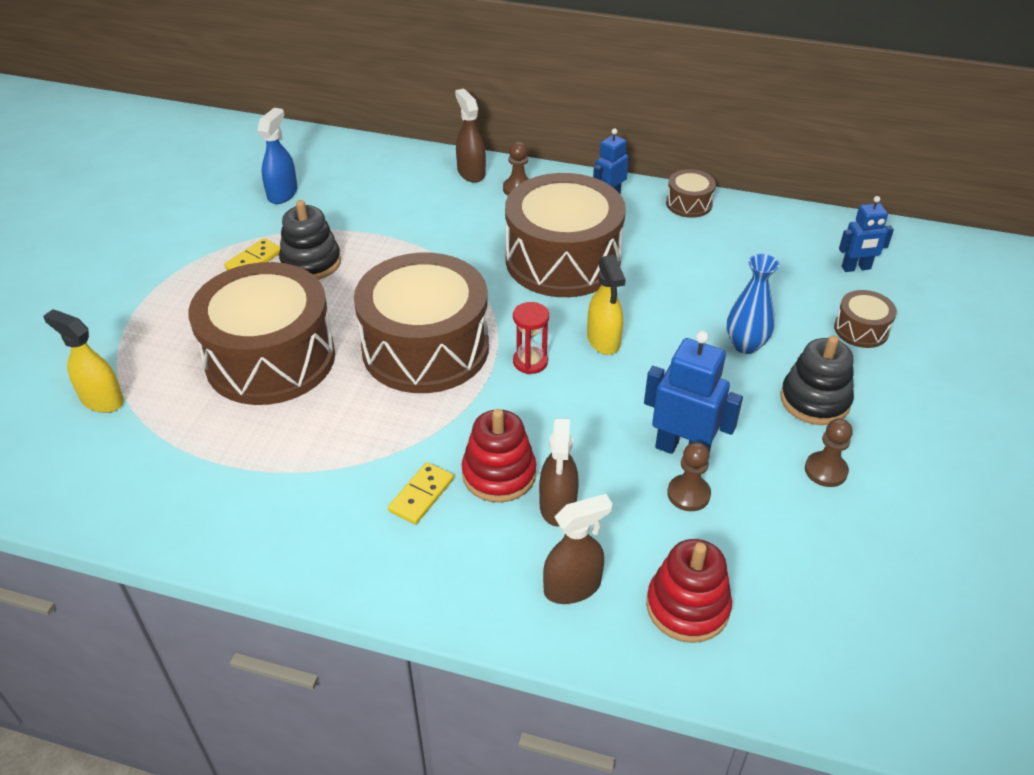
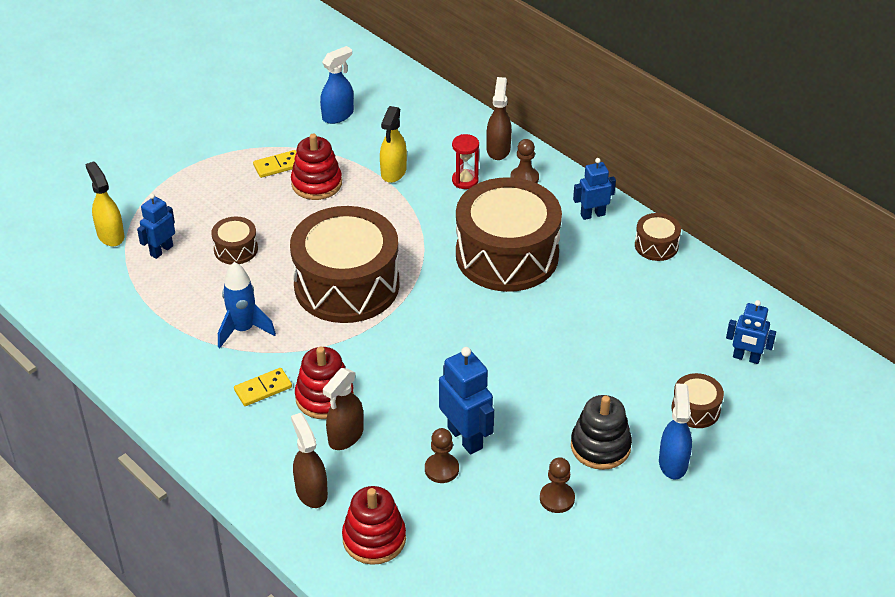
camera: 30 degrees right, 0 degrees up
brown drum [188,262,335,405] -> brown drum [211,217,258,264], size x0.43
black stacking toy [279,200,341,280] -> red stacking toy [291,134,342,200]
red hourglass [513,302,549,374] -> red hourglass moved to [452,134,479,189]
brown spray bottle [543,494,613,604] -> brown spray bottle turned 120 degrees counterclockwise [291,413,328,508]
yellow spray bottle [587,255,626,355] -> yellow spray bottle moved to [380,106,407,183]
blue vase [727,254,779,354] -> none
none -> blue robot [137,193,175,259]
none -> blue rocket [218,262,276,348]
none -> blue spray bottle [659,383,692,480]

